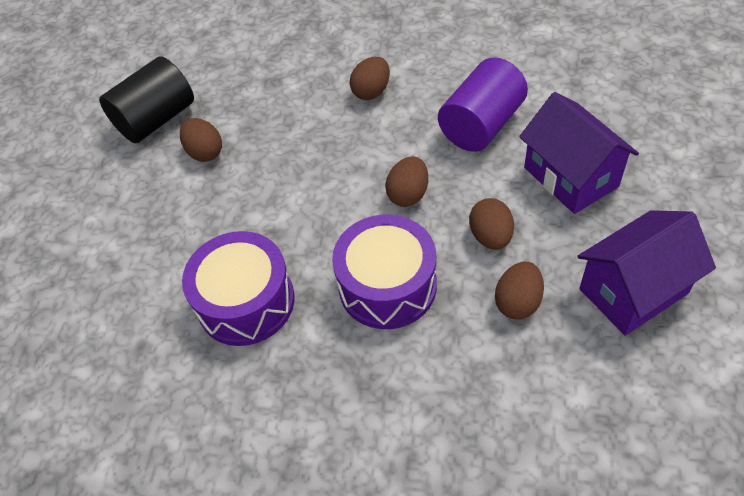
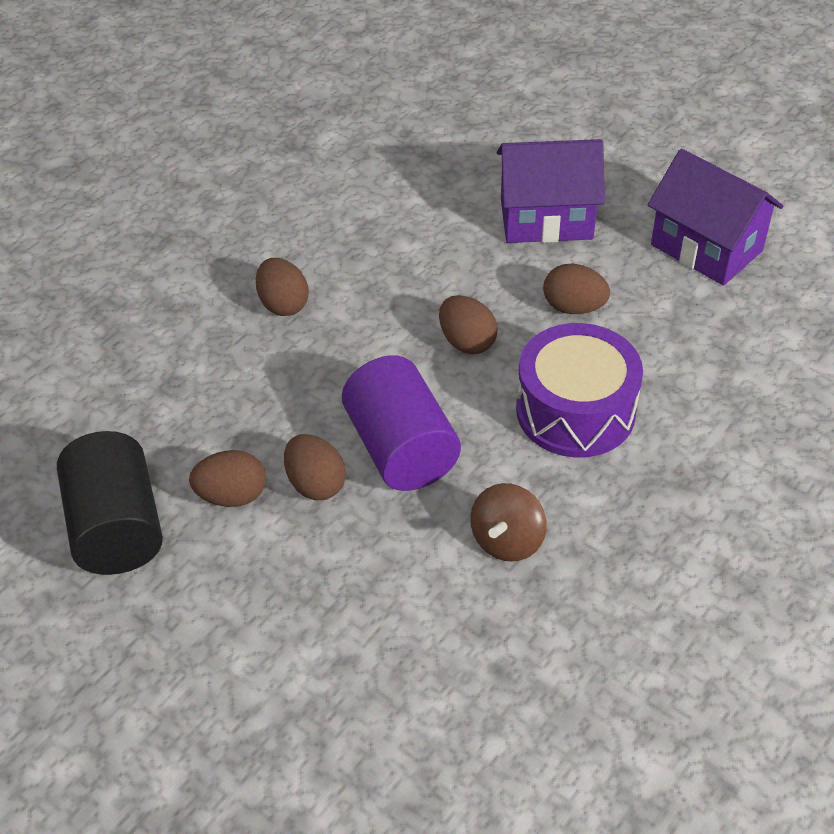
camera: 65 degrees left, 5 degrees down
purple drum [182,231,295,346] -> brown spinning top [470,483,547,562]
purple cylinder [438,57,528,152] -> purple cylinder moved to [342,355,461,491]
brown egg [495,262,544,320] -> brown egg moved to [284,434,346,500]
purple house [577,210,716,336] -> purple house turned 45 degrees counterclockwise [648,149,783,286]

